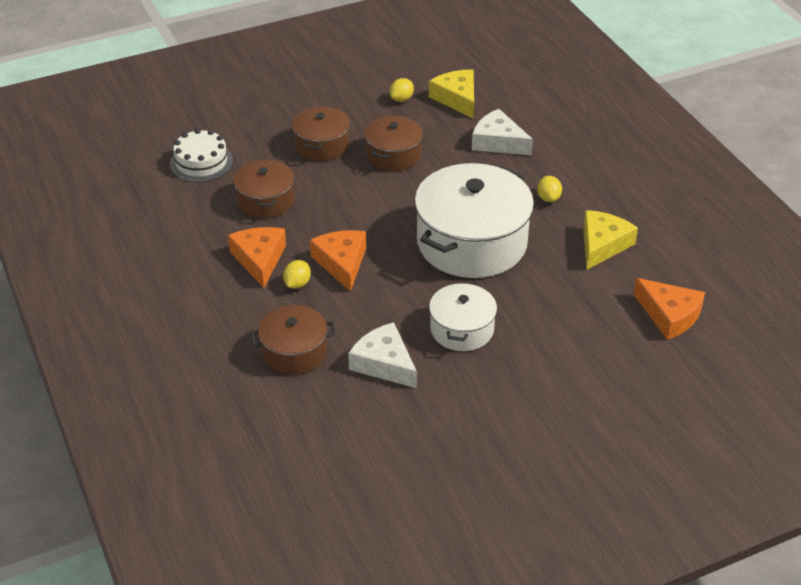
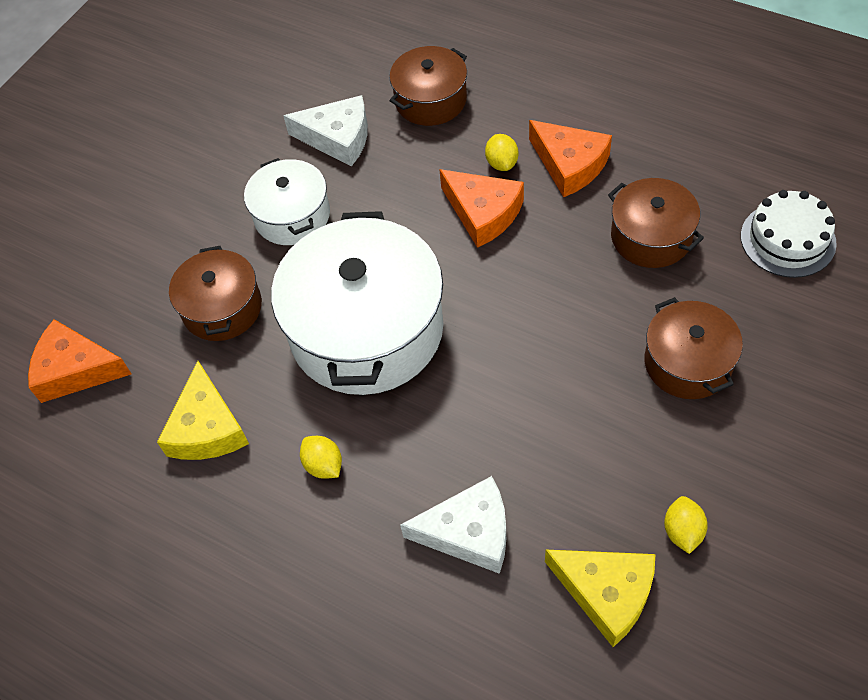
camera: 150 degrees right, 15 degrees up
brown pot [364,116,423,171] -> brown pot moved to [169,246,262,341]

